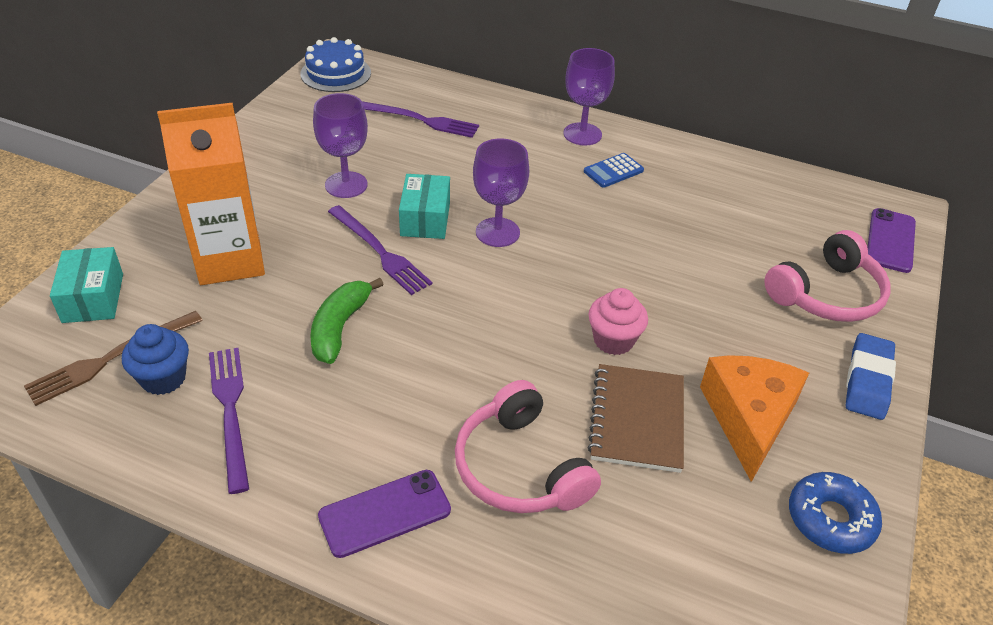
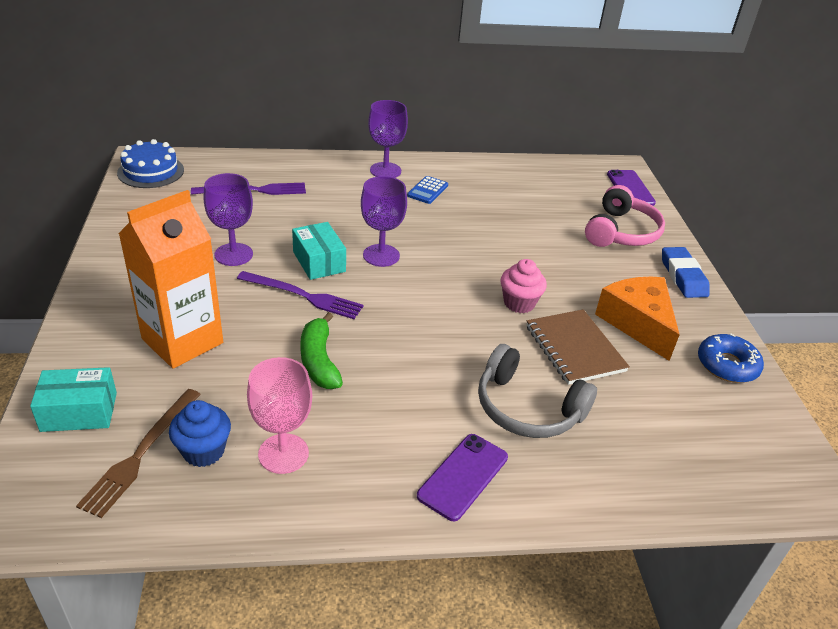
camera: 30 degrees left, 5 degrees down
turquoise box [50,247,123,323] -> turquoise box turned 60 degrees counterclockwise [30,367,117,432]
purple fork [209,348,249,494] -> pink goblet [247,357,312,474]
pink headphones [455,380,601,513] -> grey headphones [478,344,597,438]

